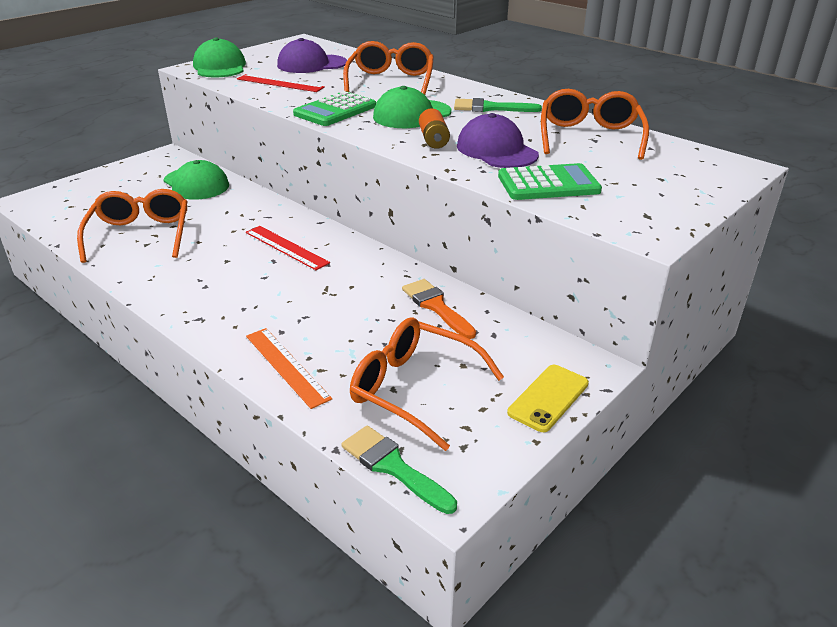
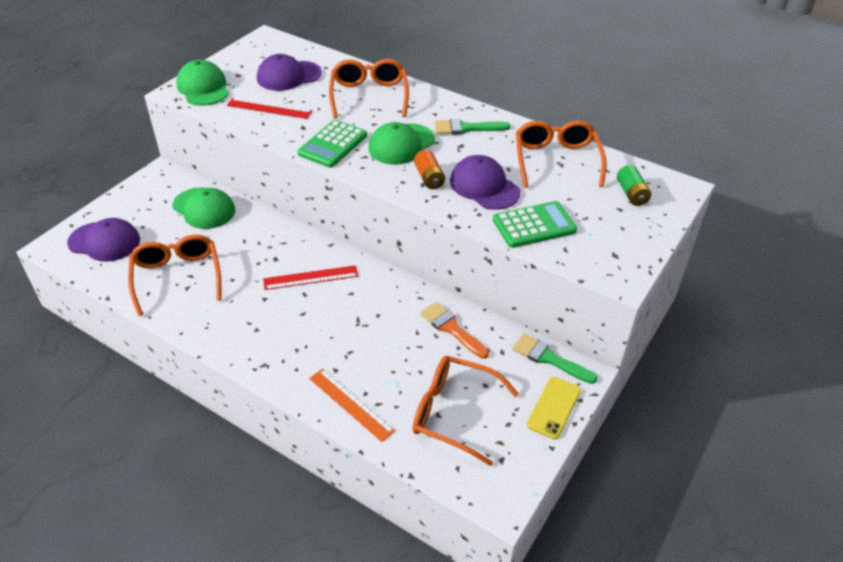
camera: 10 degrees left, 10 degrees up
red ruler [246,226,330,270] -> red ruler turned 45 degrees counterclockwise [263,265,358,290]
green brush [341,425,457,514] -> green brush moved to [512,334,597,384]
none -> purple cap [67,218,140,262]
none -> green battery [617,165,651,206]

